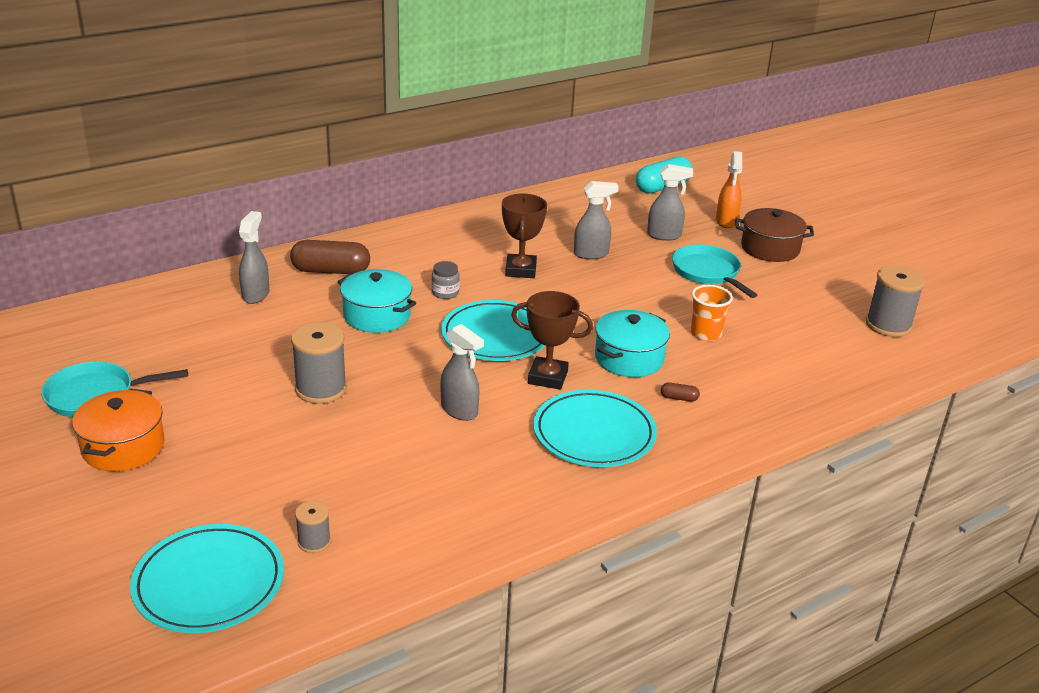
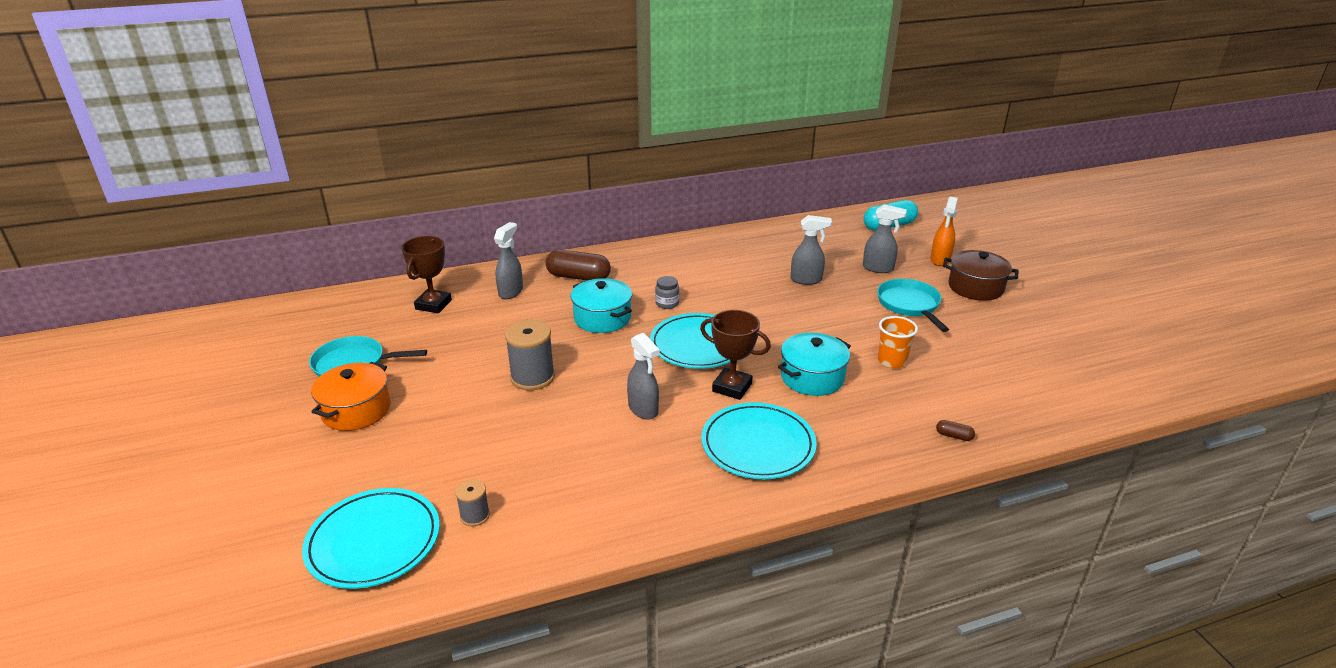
camera: 15 degrees right, 0 degrees up
brown trophy [502,193,547,278] -> brown trophy moved to [401,236,452,313]
brown capsule [661,383,700,402] -> brown capsule moved to [936,420,975,441]
grey spool [866,265,925,337] -> none

